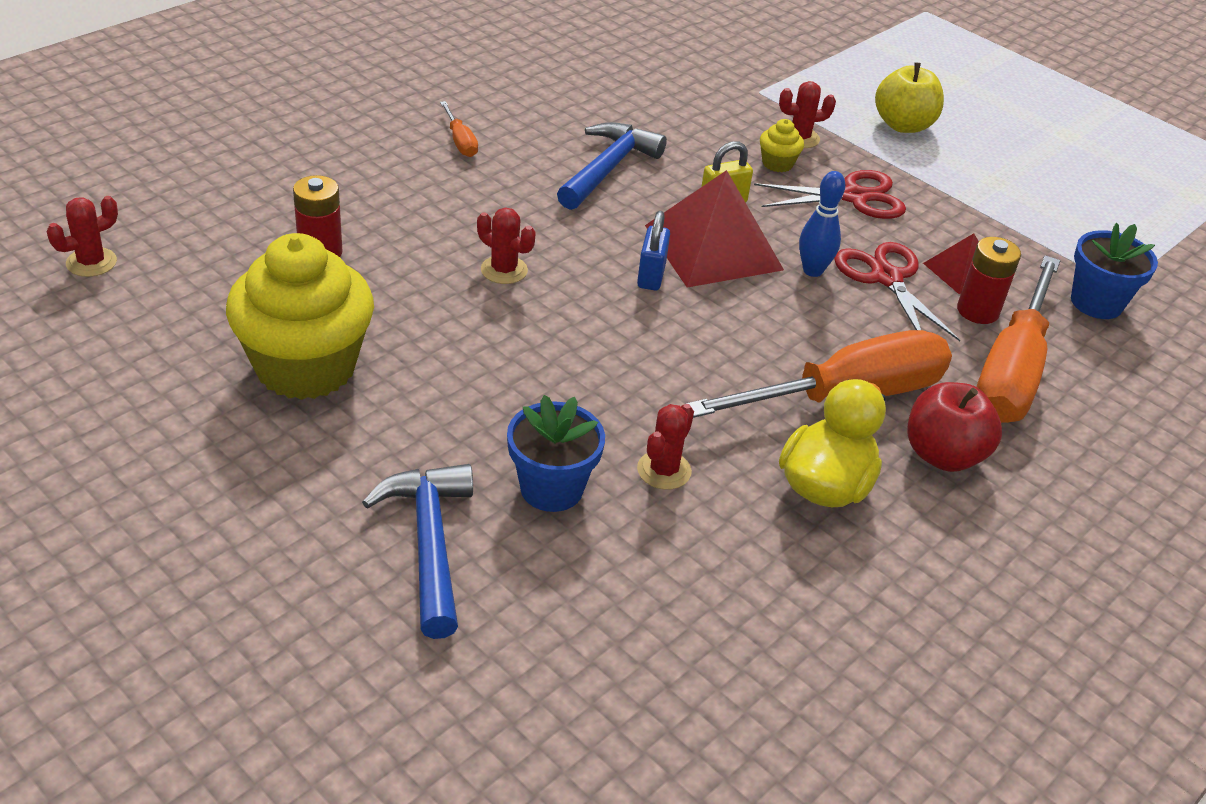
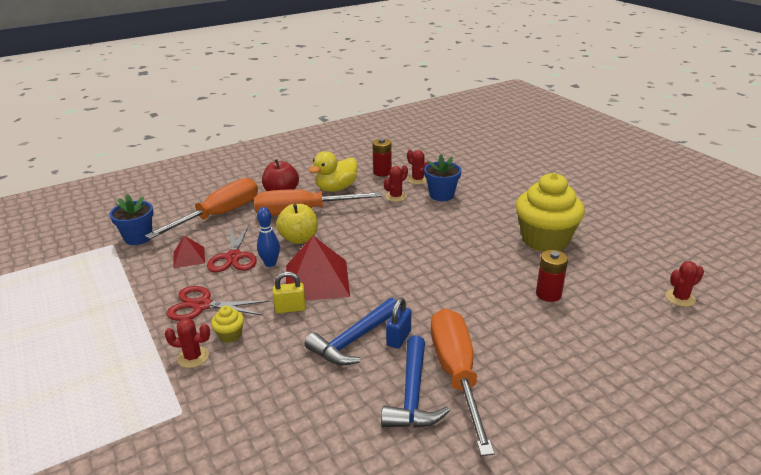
camera: 160 degrees left, 10 degrees down
blue hammer [362,464,473,639] -> blue hammer moved to [381,335,450,428]
orange screwdriver [440,101,478,157] -> orange screwdriver [431,308,495,456], size x2.43
red cactus [477,207,536,284] -> red cactus moved to [407,150,429,184]
blue padlock [637,211,670,290] -> blue padlock moved to [386,298,411,349]
yellow apple [875,63,944,133] -> yellow apple moved to [276,204,318,244]
red battery [957,237,1021,324] -> red battery moved to [372,138,392,176]

